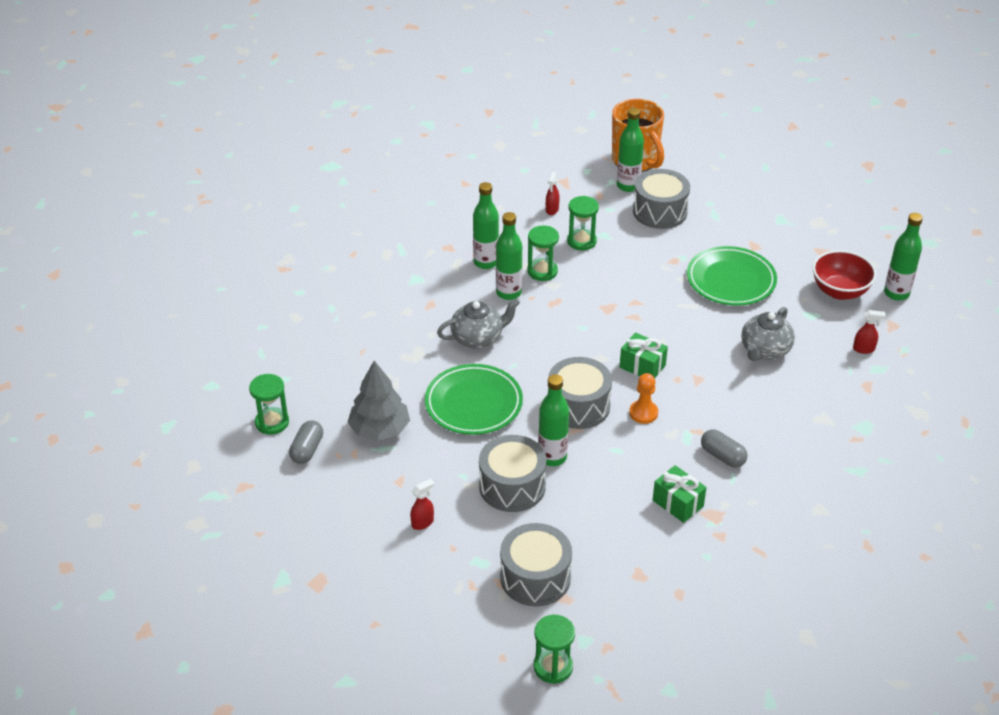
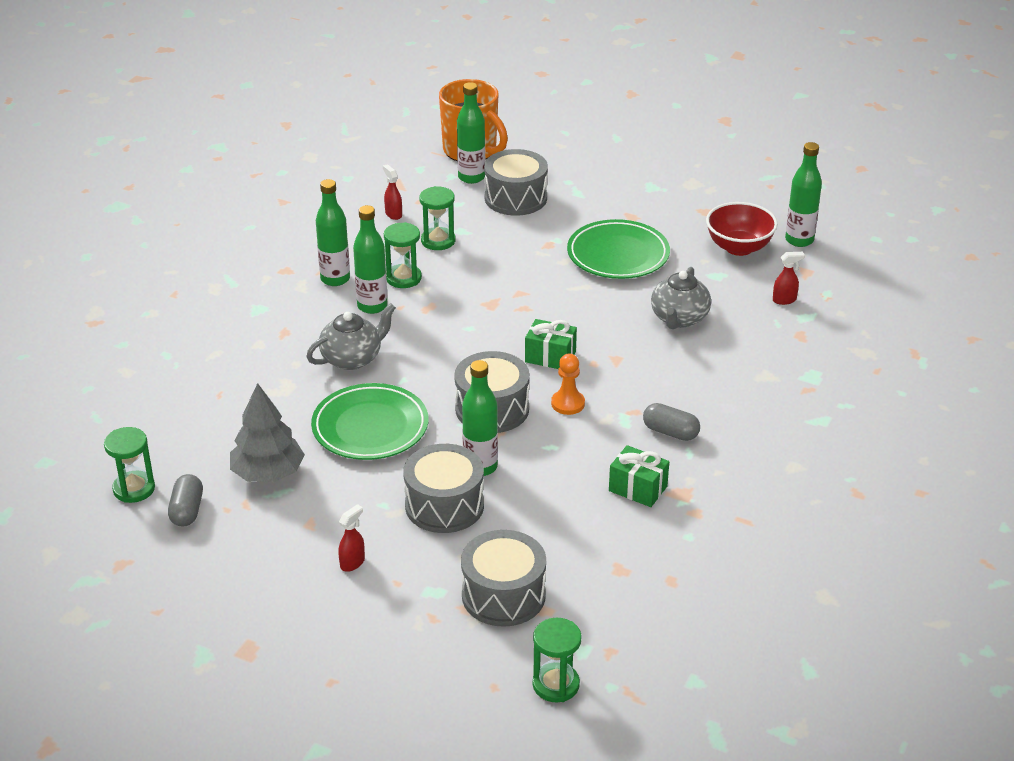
camera: 15 degrees left, 5 degrees down
red spray bottle [546,172,560,215] -> red spray bottle turned 150 degrees clockwise [383,164,402,220]

